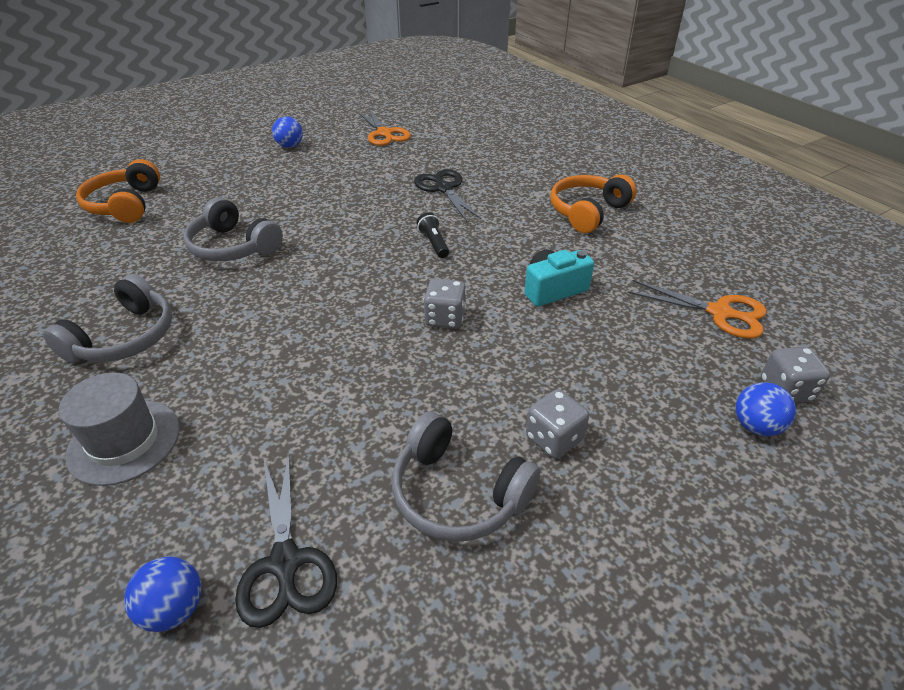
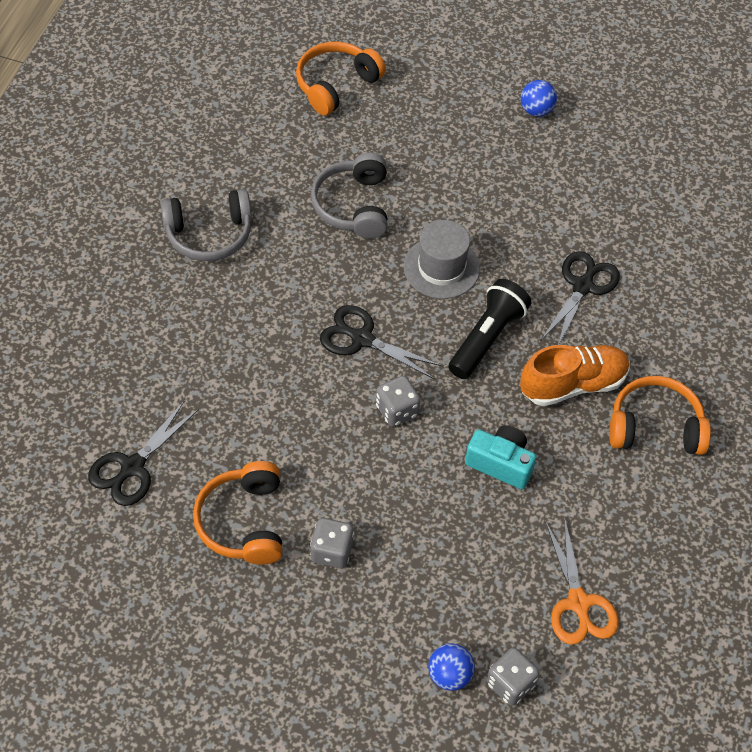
camera: 50 degrees right, 15 degrees up
grey hat [59,372,179,486] -> grey hat moved to [404,220,480,299]
blue ball [124,557,202,632] -> none
orange scissors [358,109,411,146] -> none
grey headphones [392,412,540,542] -> orange headphones [193,461,283,565]
black flashlight [417,212,449,258] -> black flashlight [449,279,531,379], size x1.85
none -> black scissors [320,305,443,379]
none -> orange shoe [520,345,630,406]

